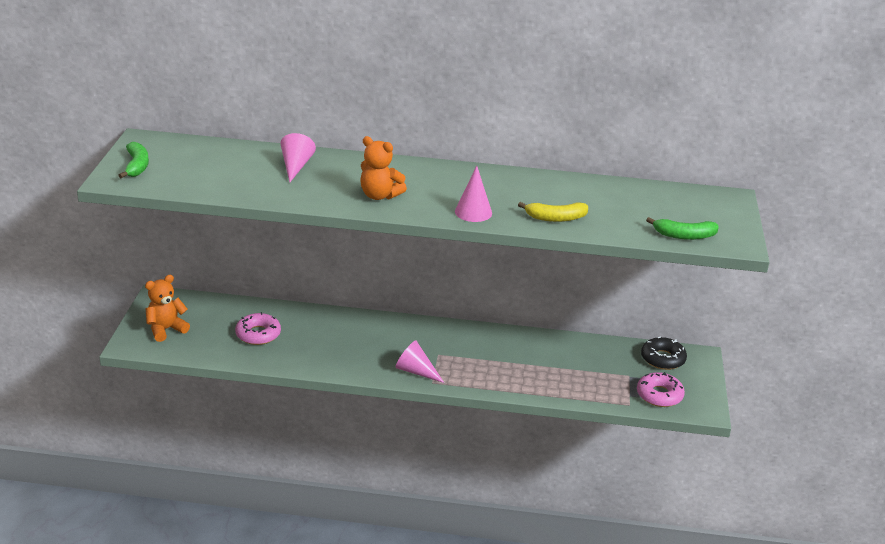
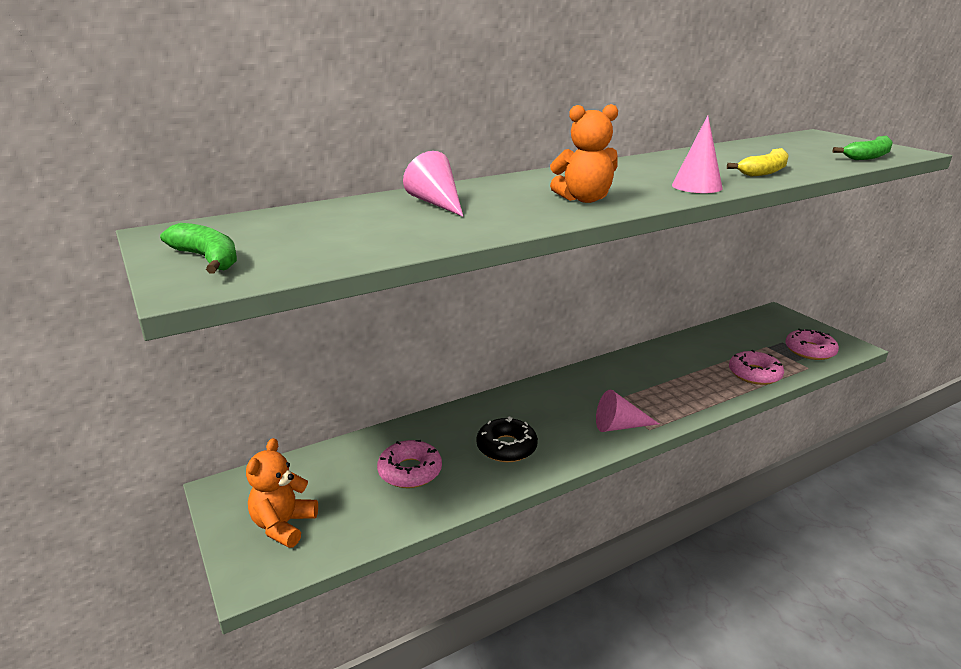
camera: 35 degrees left, 5 degrees down
black donut [641,336,687,370] -> black donut moved to [476,416,538,462]
none -> pink donut [729,350,784,385]

